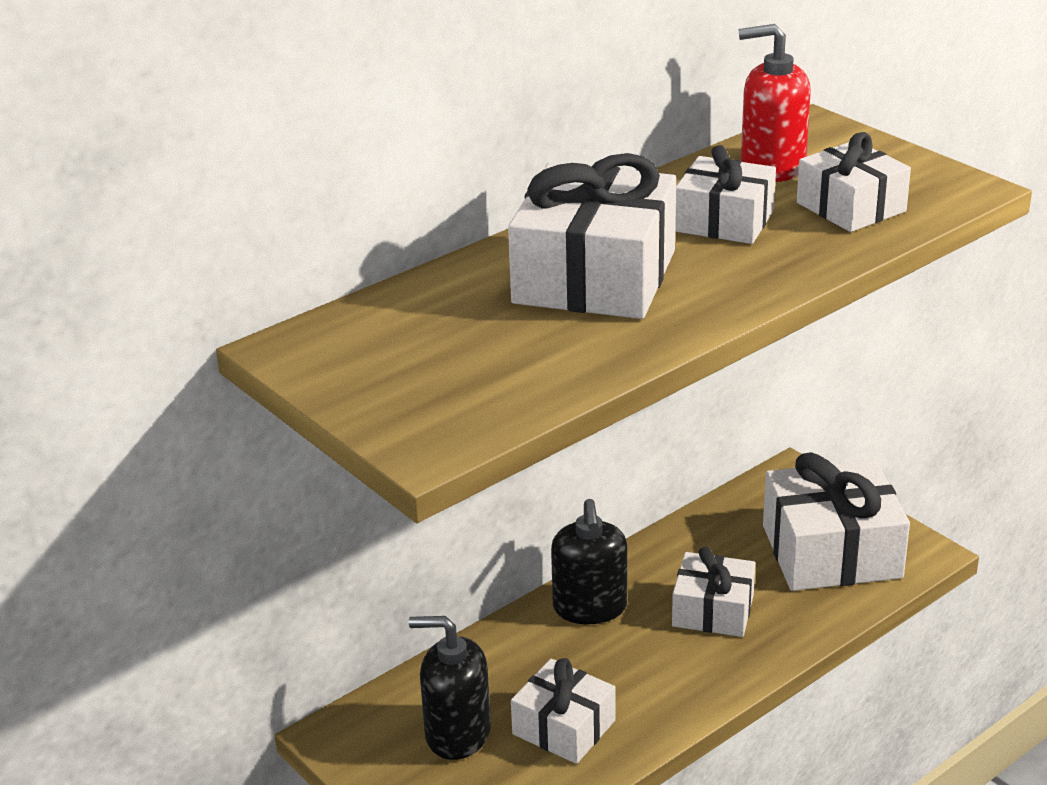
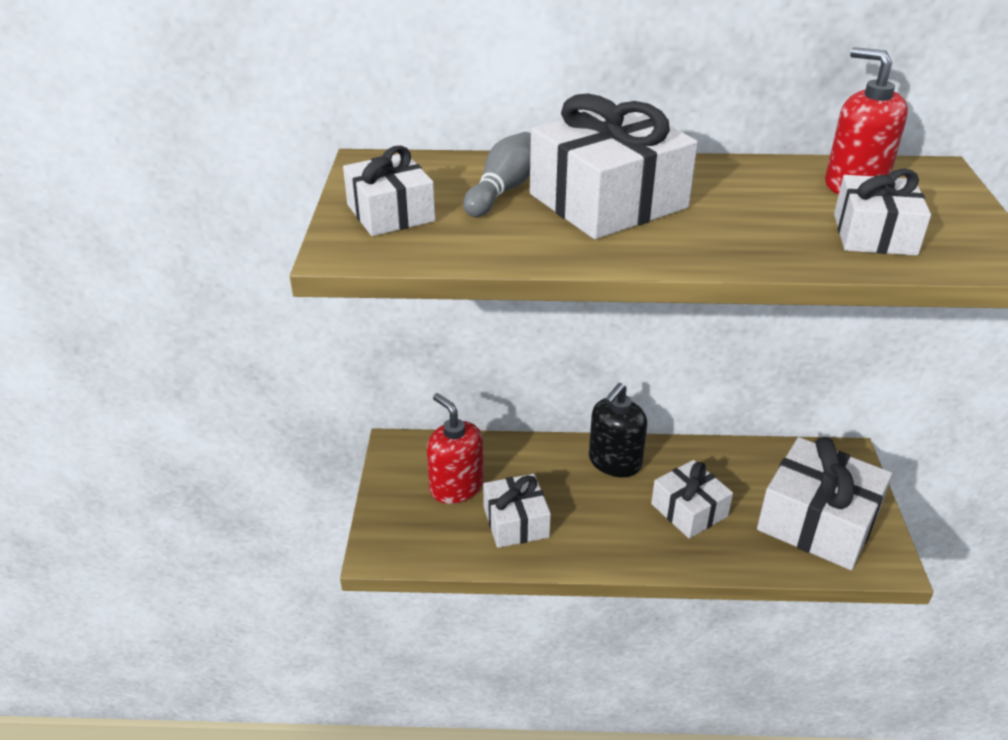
camera: 40 degrees right, 5 degrees up
black soap dispenser [409,616,491,760] -> red soap dispenser [427,393,484,504]
white gift [675,145,776,244] -> white gift moved to [343,146,435,236]
none -> grey bowling pin [463,132,531,217]

